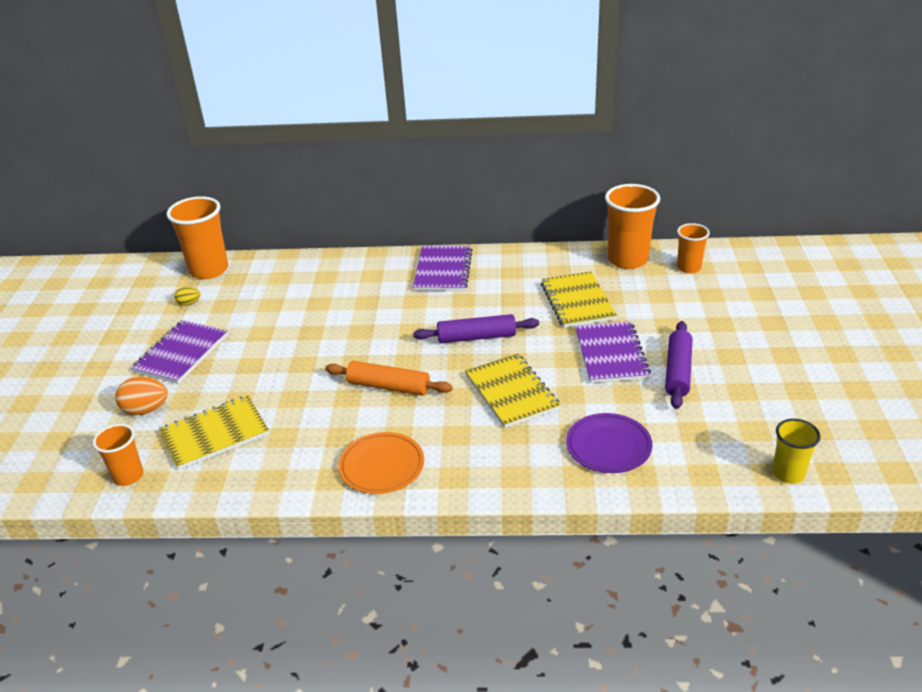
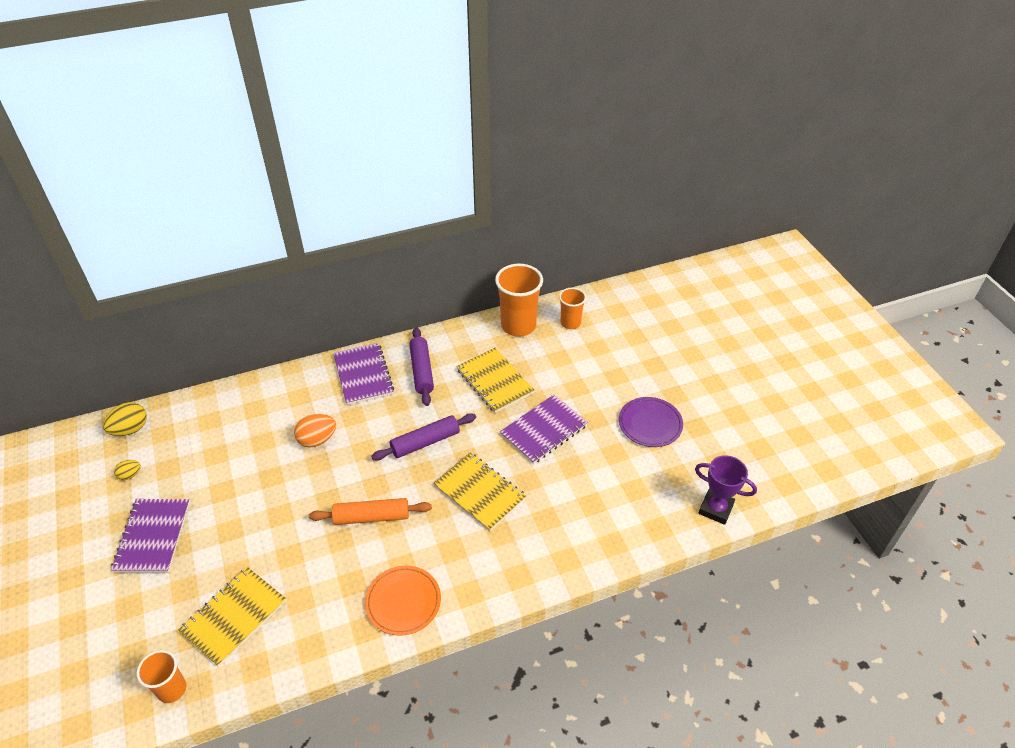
camera: 25 degrees left, 10 degrees up
orange egg [115,377,168,415] -> orange egg moved to [294,414,336,447]
orange cup [166,196,228,279] -> yellow egg [103,402,147,436]
purple plate [566,413,652,473] -> purple plate moved to [619,397,683,447]
purple notebook [575,321,651,383] -> purple notebook turned 75 degrees clockwise [500,395,588,464]
purple rolling pin [665,321,692,409] -> purple rolling pin moved to [409,327,434,406]
yellow cup [772,419,821,484] -> purple trophy [695,455,757,525]

